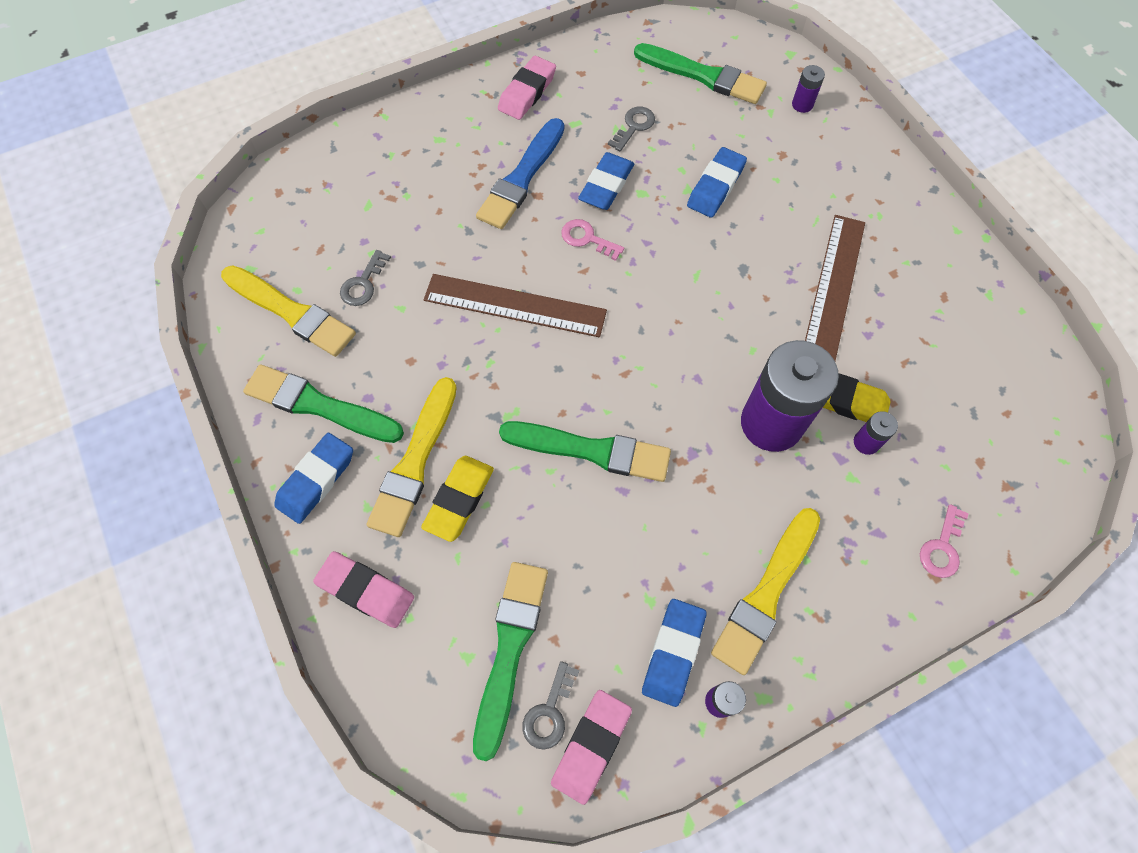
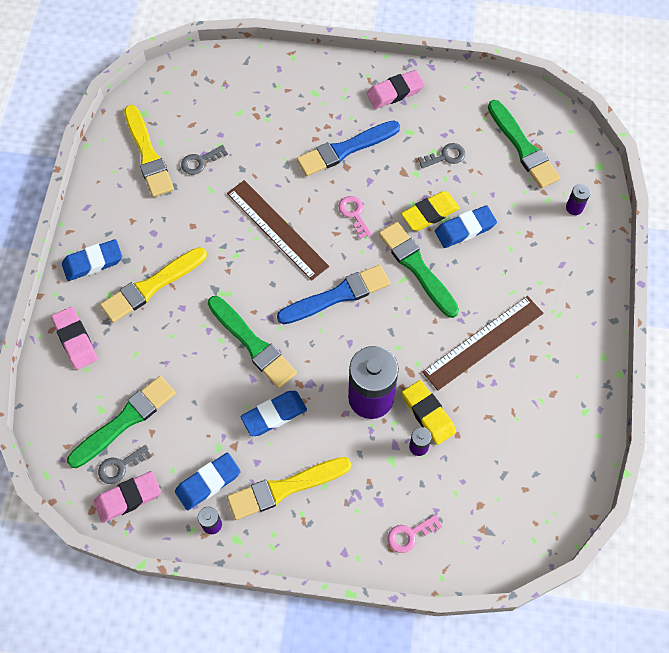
camera: 35 degrees right, 0 degrees up
green brush [243,364,404,443] -> green brush moved to [379,222,459,318]
yellow eraser [421,456,494,542] -> yellow eraser moved to [401,191,460,231]
blue eraser [578,152,634,210] -> blue eraser moved to [241,391,307,436]
none -> blue brush [277,265,390,324]

